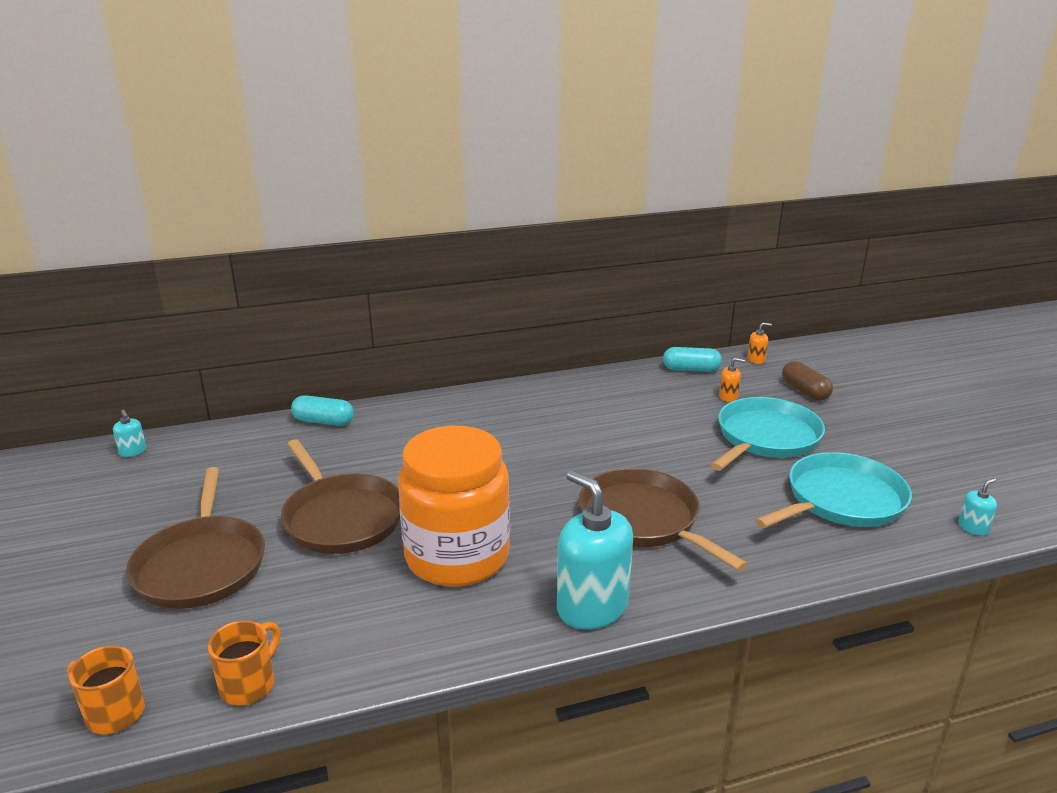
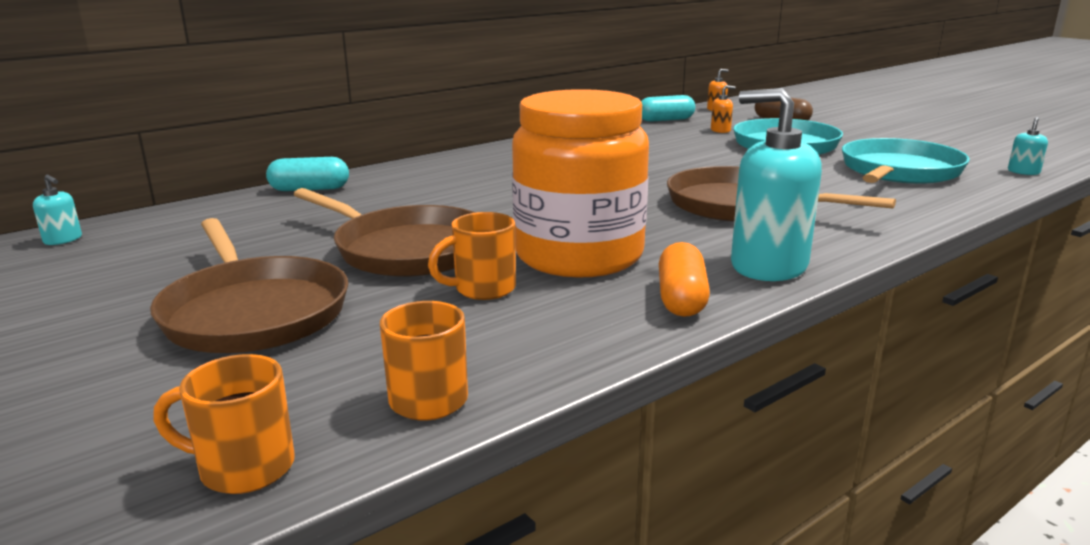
camera: 20 degrees left, 5 degrees down
none -> orange mug [428,212,516,300]
none -> orange capsule [659,242,710,317]

